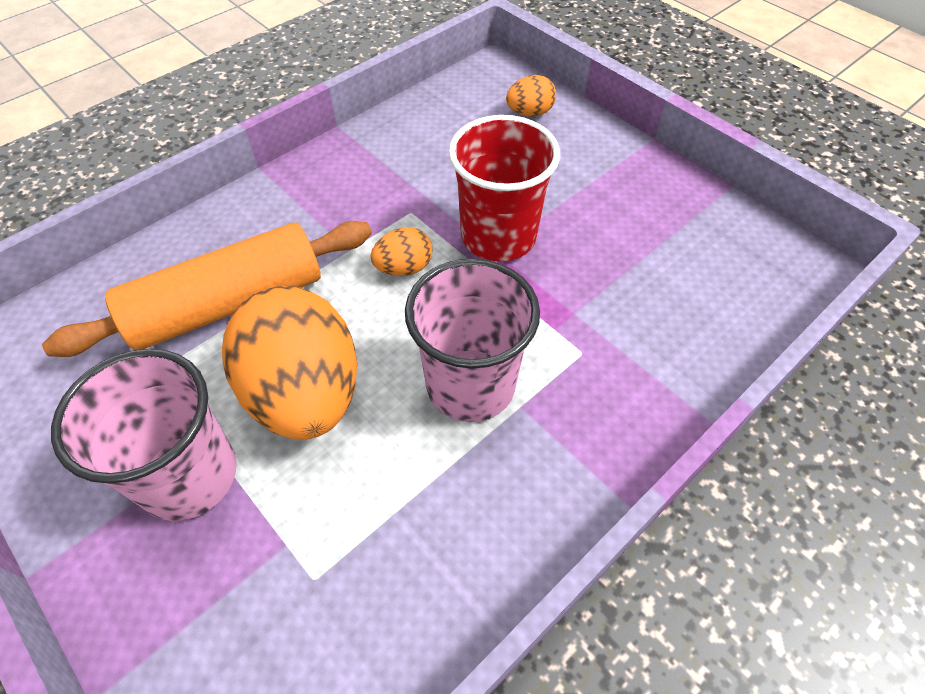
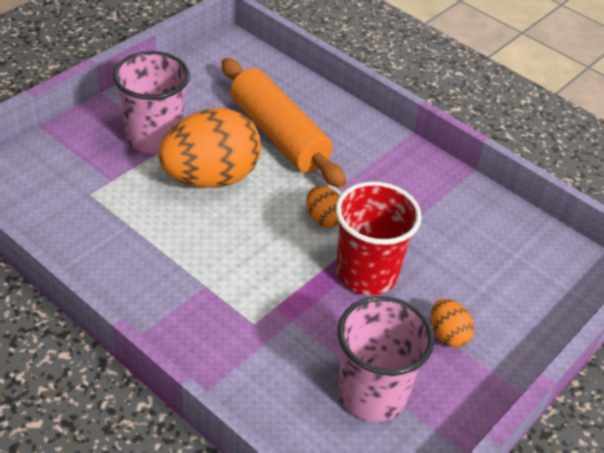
camera: 80 degrees right, 10 degrees down
pink cup [405,258,540,422] -> pink cup moved to [338,296,434,422]
orange egg [506,75,556,117] -> orange egg moved to [431,299,474,347]

